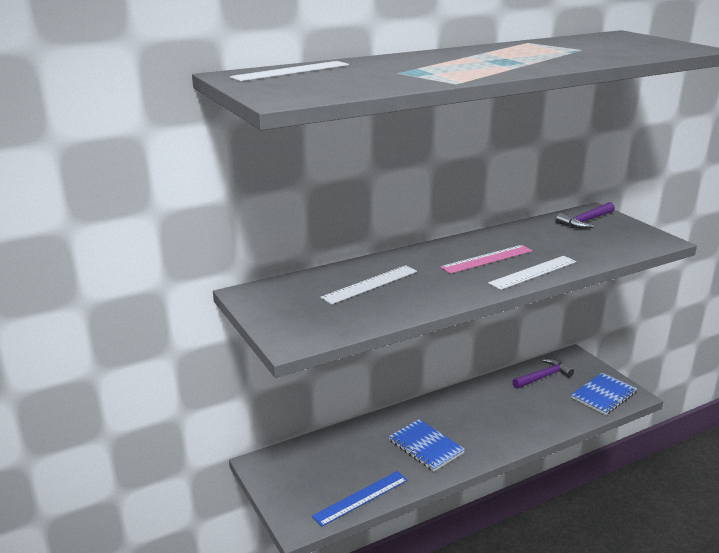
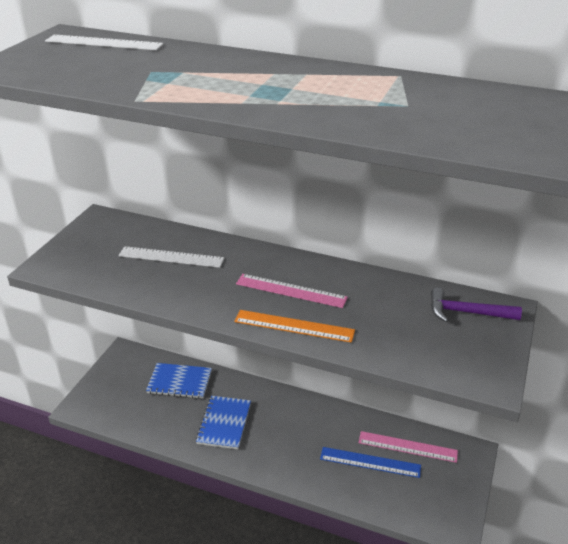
camera: 50 degrees right, 10 degrees up
blue ruler [312,471,408,527] -> blue ruler moved to [320,447,421,478]
white ruler [488,256,576,290] -> orange ruler [234,310,355,343]
purple hammer [512,359,574,389] -> pink ruler [359,431,458,463]
blue notebook [571,372,637,415] -> blue notebook moved to [146,363,212,399]

